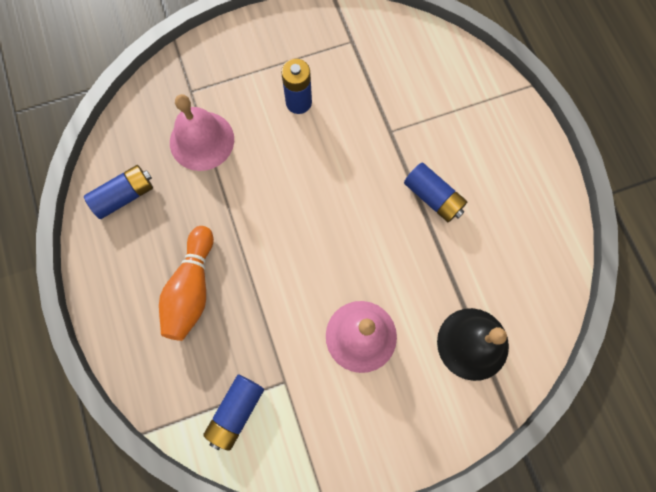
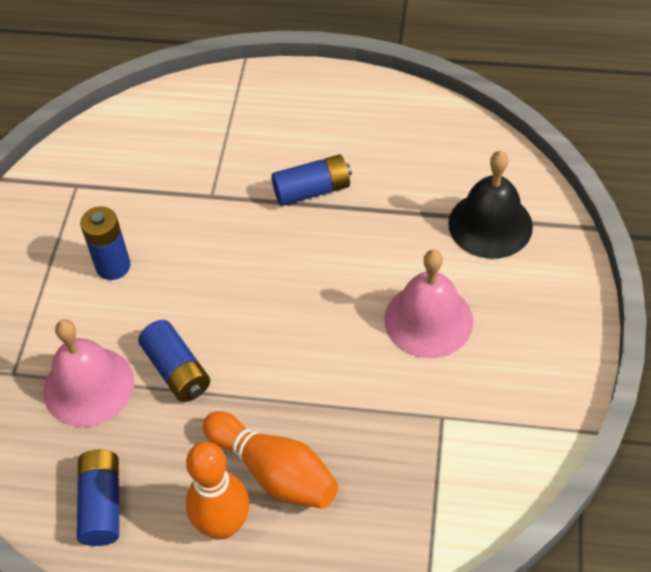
camera: 60 degrees left, 20 degrees down
blue battery [203,374,264,451] -> blue battery moved to [138,320,210,402]
none -> orange bowling pin [186,442,249,539]

